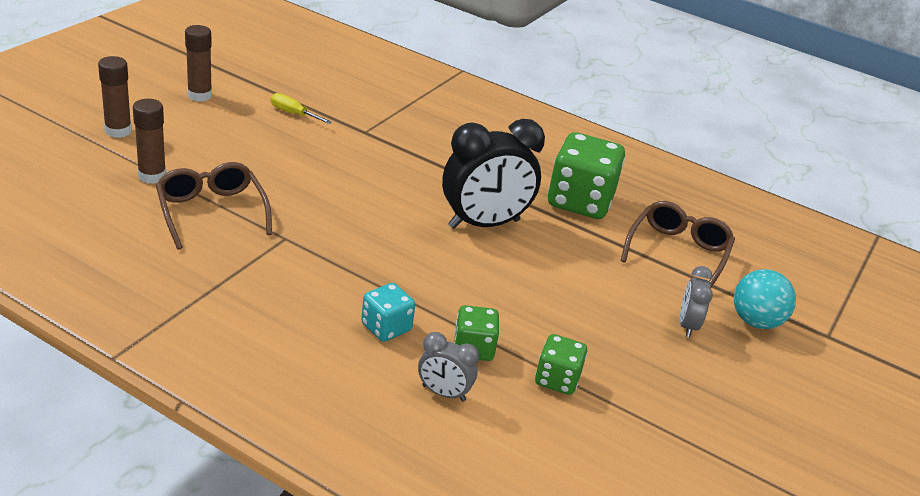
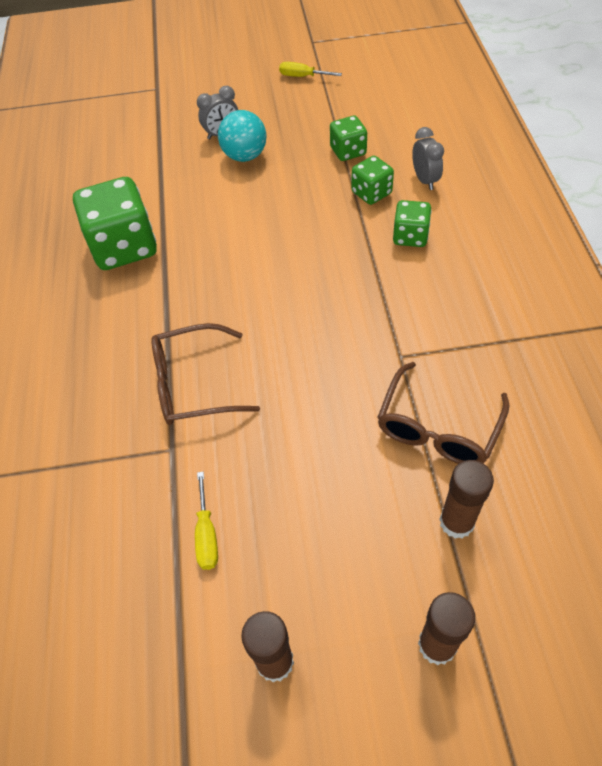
camera: 120 degrees left, 20 degrees up
turquoise dice [361,283,415,342] -> green dice [393,200,431,247]
black clock [442,119,545,229] -> none
brown glasses [621,201,735,288] -> brown glasses moved to [152,323,260,425]
turquoise ball [734,269,796,329] -> turquoise ball moved to [218,110,267,162]
none -> yellow screwdriver [279,62,342,77]

